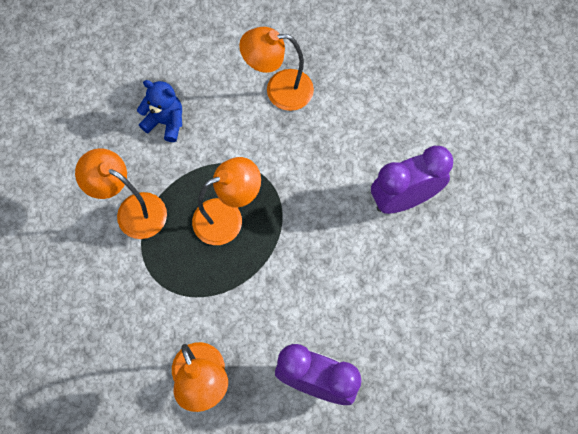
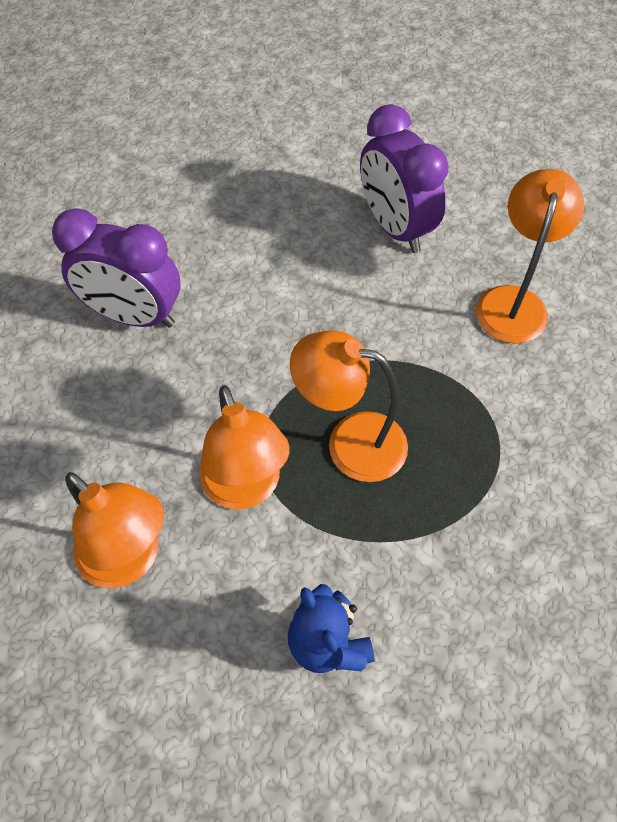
camera: 140 degrees left, 10 degrees down
orange lamp [75,148,167,239] -> orange lamp moved to [199,385,290,509]

